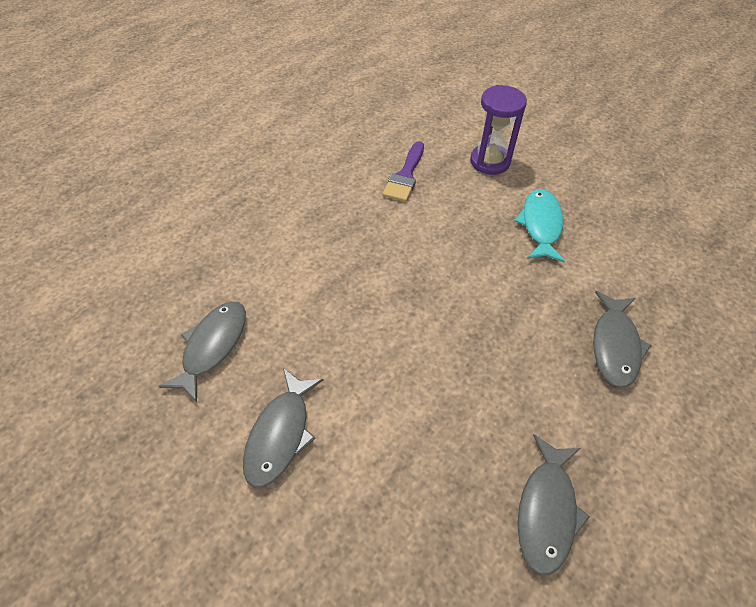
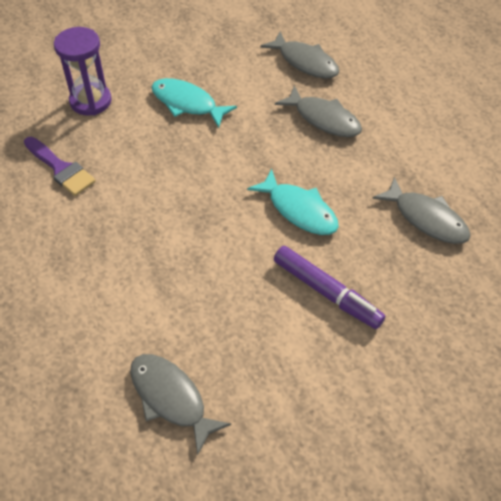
camera: 65 degrees left, 0 degrees up
grey fish [243,368,323,488] -> grey fish moved to [260,31,339,79]
none -> turquoise fish [247,169,339,235]
none -> purple marker [274,246,385,329]

